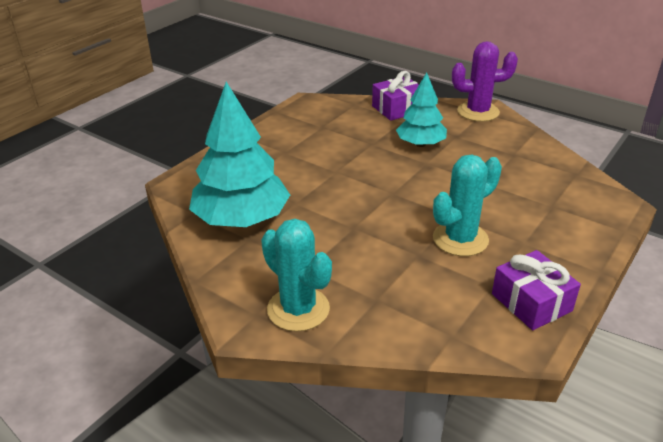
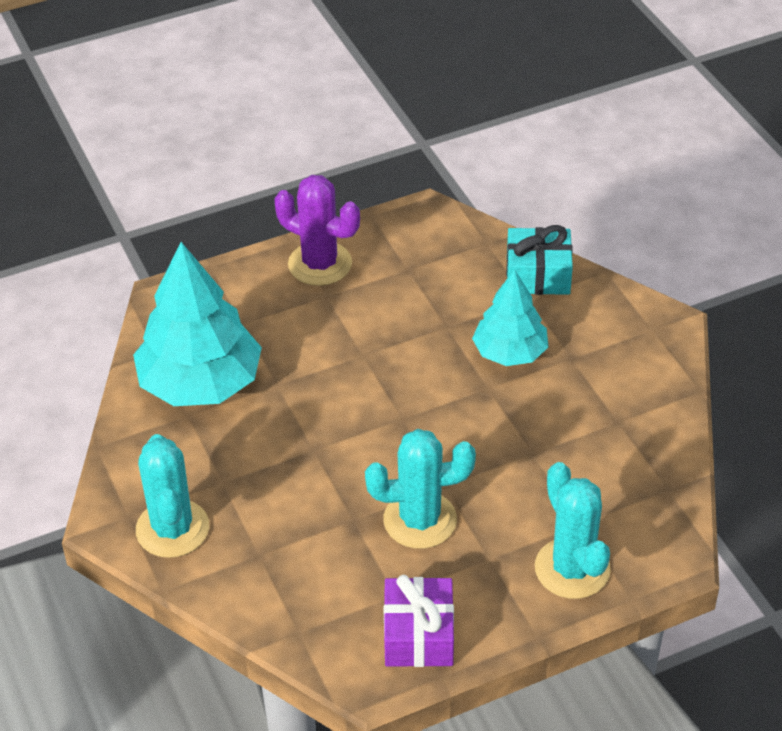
camera: 30 degrees right, 10 degrees up
purple gift [372,71,419,121] -> turquoise gift [506,225,573,295]
purple cactus [452,41,518,122] -> purple cactus moved to [274,175,360,286]
none -> turquoise cactus [535,462,611,599]

